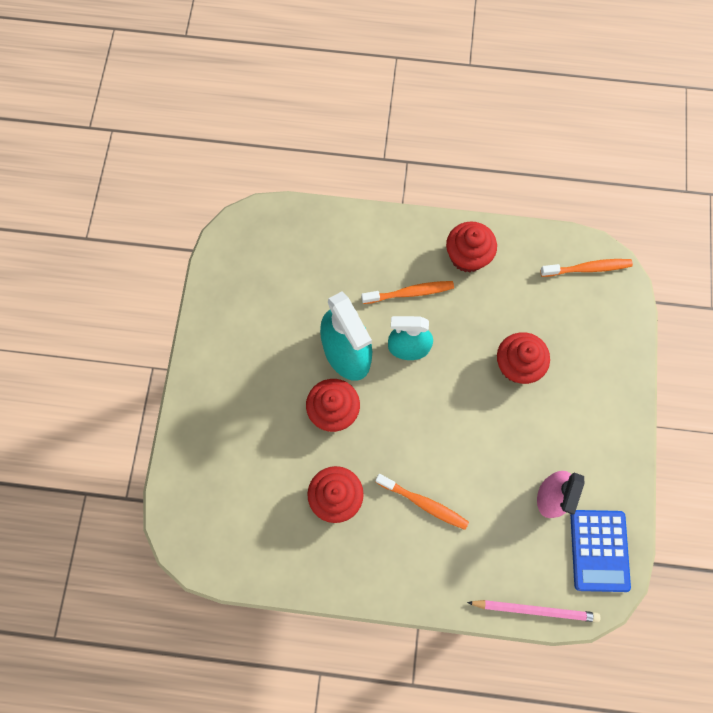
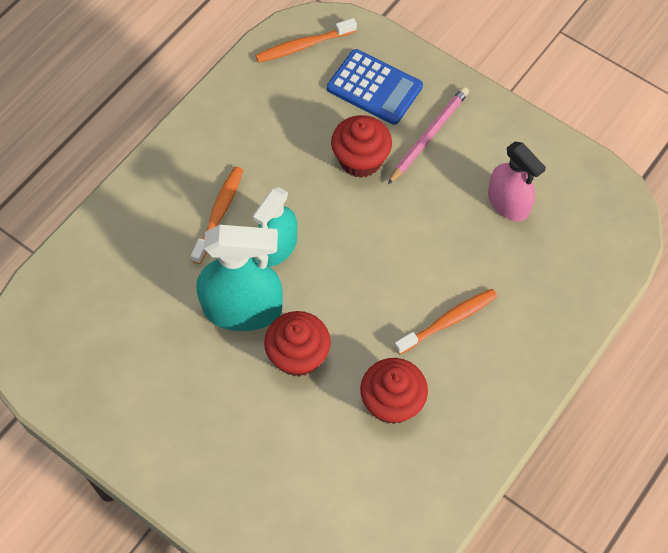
camera: 60 degrees left, 10 degrees down
red cupcake [446,221,497,273] -> none
pink pencil [467,600,600,622] -> pink pencil moved to [388,87,469,184]
orange toothbrush [540,259,633,277] -> orange toothbrush turned 135 degrees counterclockwise [255,18,357,63]
blue calculator [570,510,631,592] -> blue calculator moved to [327,49,423,125]

